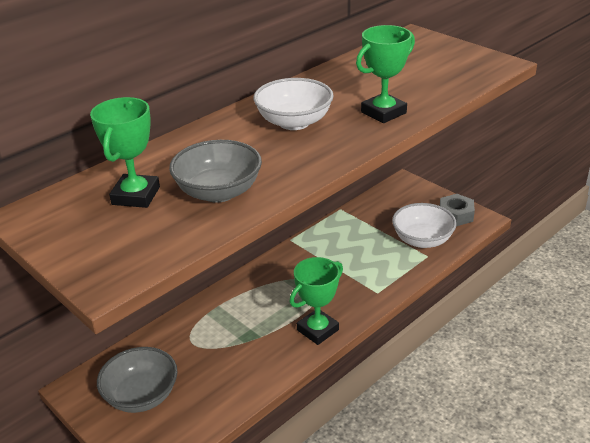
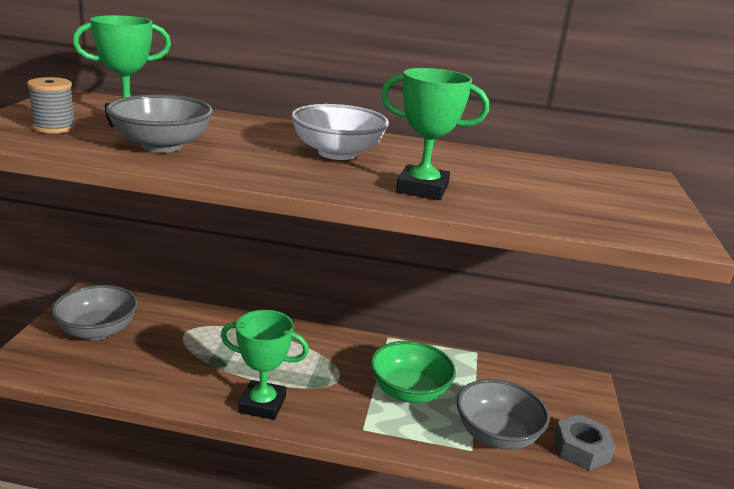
camera: 50 degrees right, 10 degrees down
white bowl [392,203,457,248] -> grey bowl [457,379,550,450]
none -> grey spool [27,77,76,134]
none -> green bowl [370,341,456,403]

